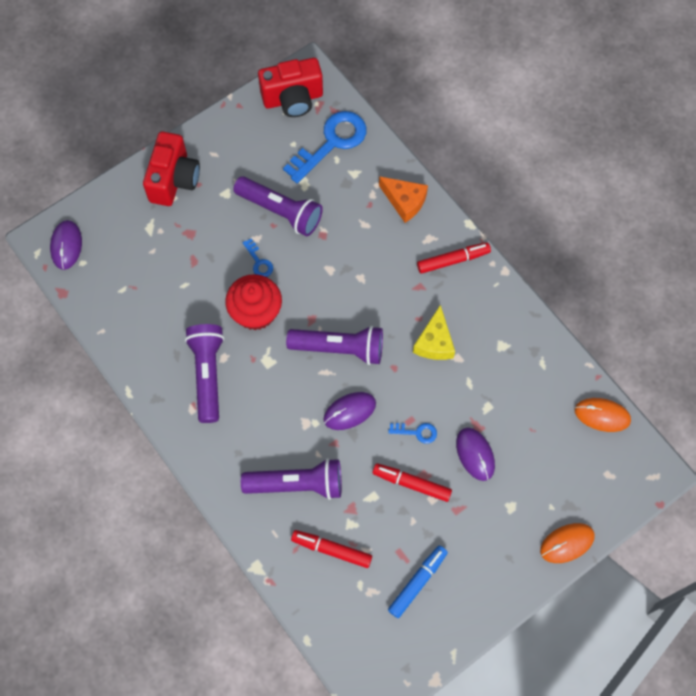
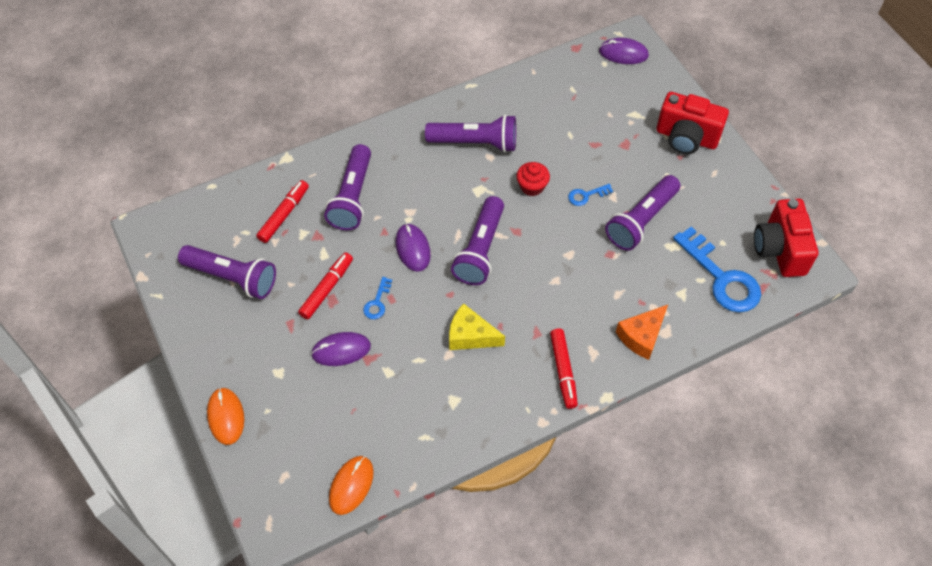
camera: 100 degrees right, 10 degrees down
red cupcake [225,274,282,330] -> red cupcake [516,162,550,196], size x0.60
blue marker [388,545,448,618] -> purple flashlight [178,245,276,299]

